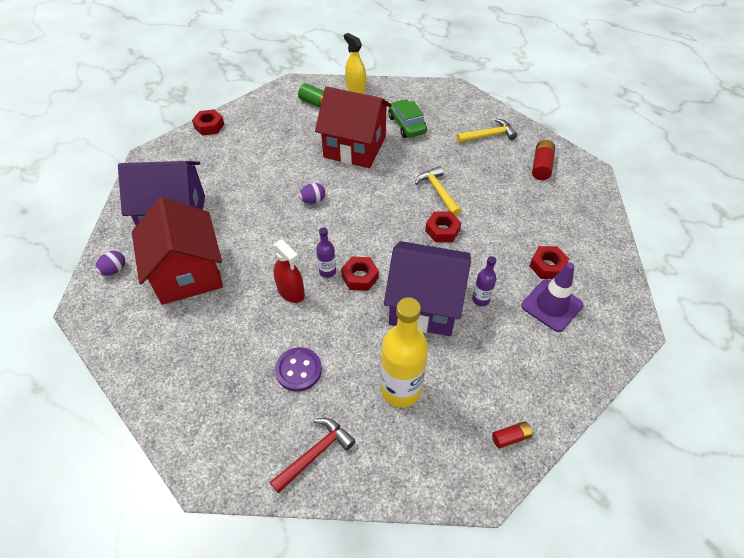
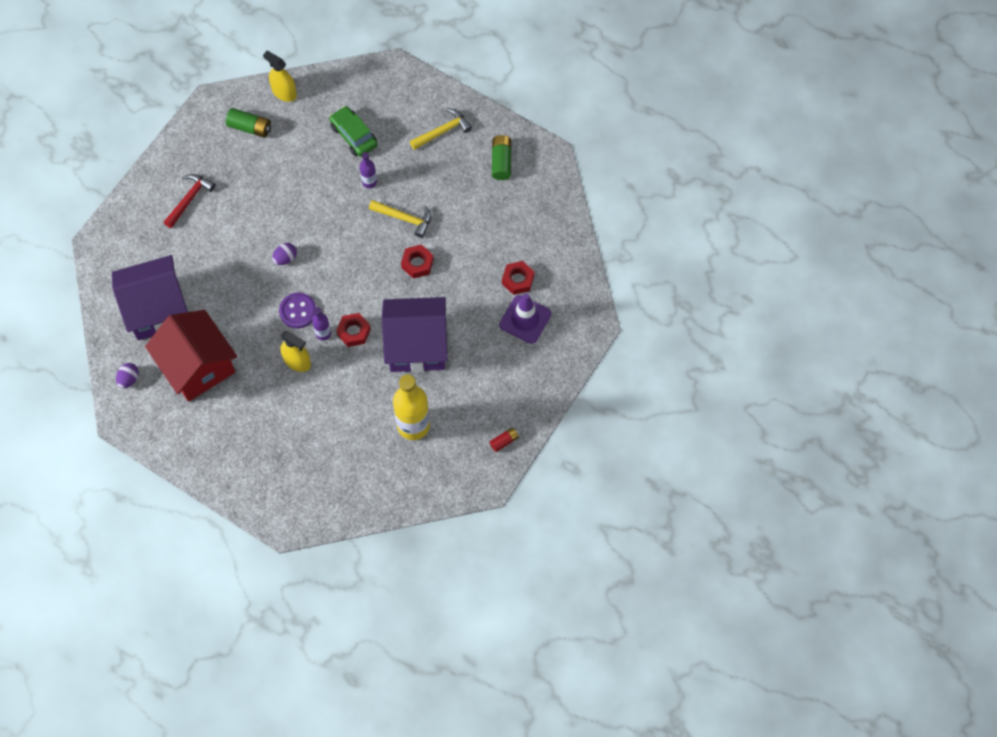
camera: 15 degrees left, 15 degrees up
red nut [192,109,224,136] -> none
red hammer [270,418,355,494] -> red hammer moved to [163,174,216,228]
red spray bottle [273,240,305,303] -> yellow spray bottle [280,331,311,372]
purple button [275,347,322,392] -> purple button moved to [279,293,316,328]
red house [315,86,392,168] -> none
yellow hammer [415,166,461,216] -> yellow hammer turned 150 degrees clockwise [369,200,431,238]
purple bottle [472,256,496,306] -> purple bottle moved to [360,152,377,188]
red battery [532,140,555,180] -> green battery [492,135,511,180]

